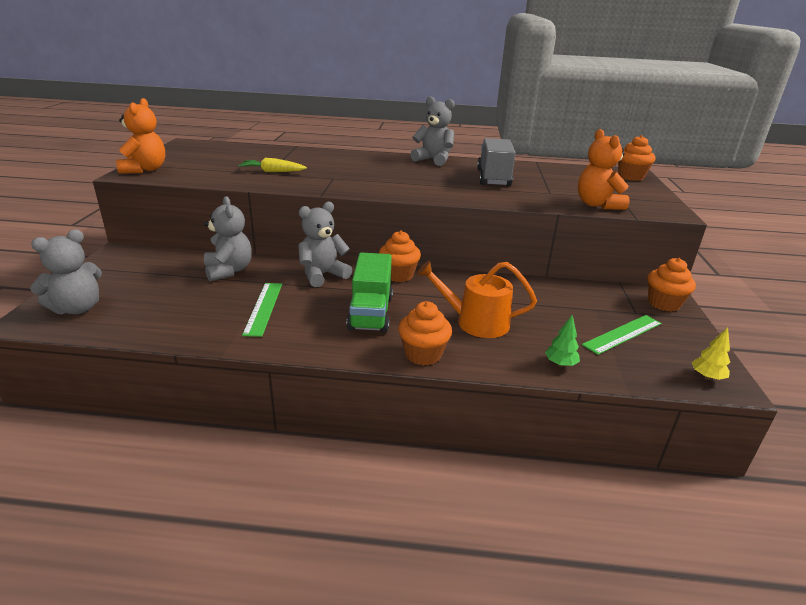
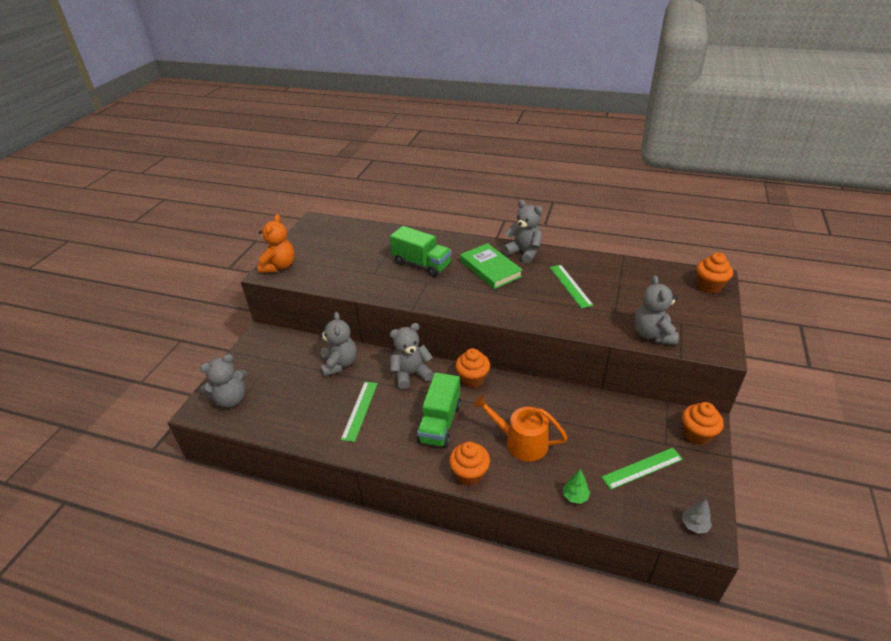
camera: 15 degrees right, 10 degrees up
yellow carrot [238,158,307,172] -> none
grey truck [477,138,516,186] -> green ruler [549,265,594,309]
orange teddy bear [578,129,630,210] -> grey teddy bear [634,275,679,345]
yellow tree [692,327,730,380] -> grey tree [682,498,712,534]
none -> green truck [390,226,452,277]
none -> green book [460,243,523,289]

